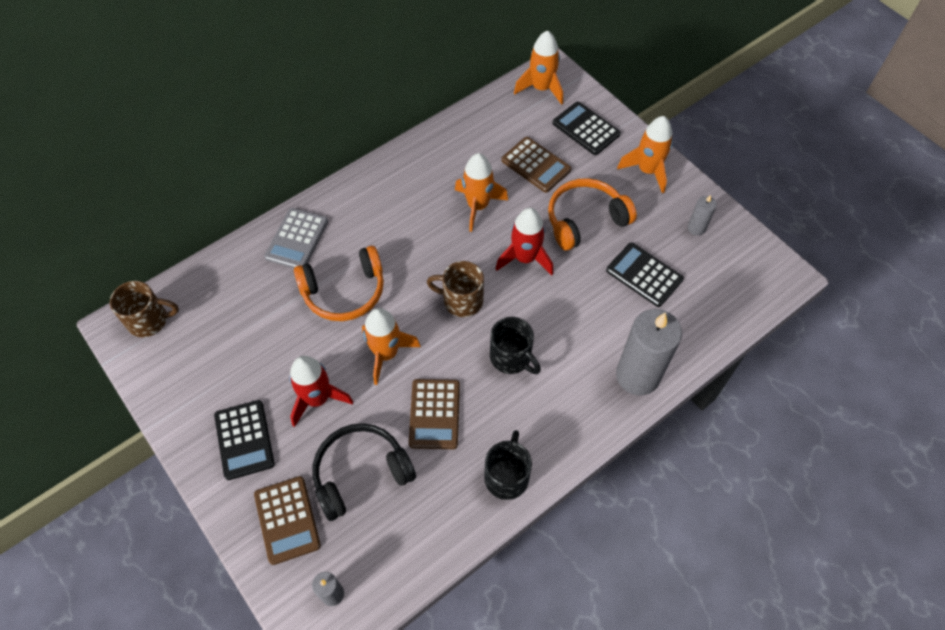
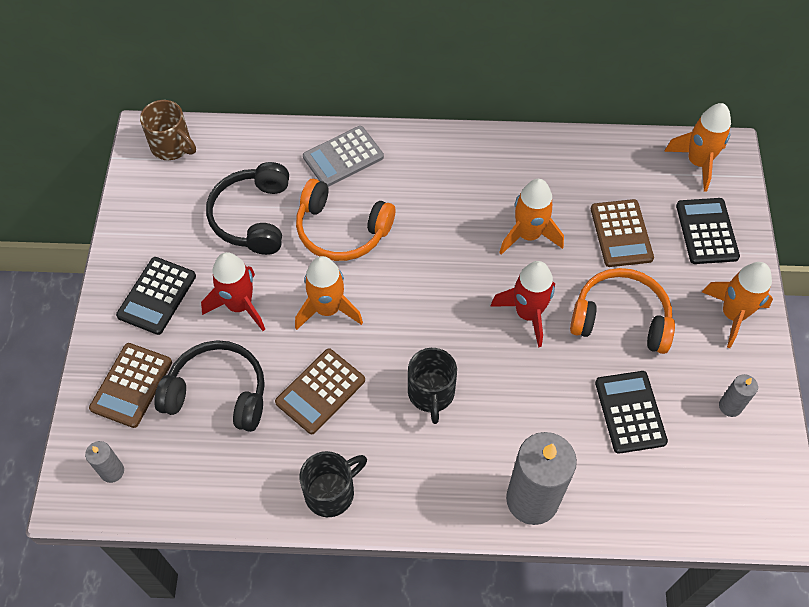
camera: 40 degrees right, 0 degrees up
brown mug [427,261,484,317] -> none
none -> black headphones [206,162,289,255]

